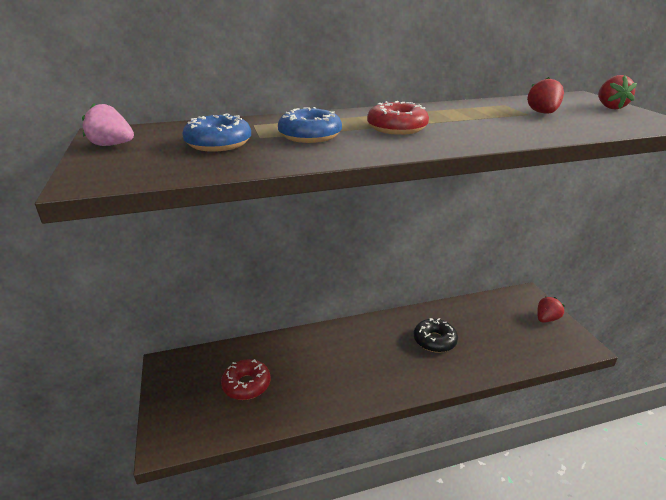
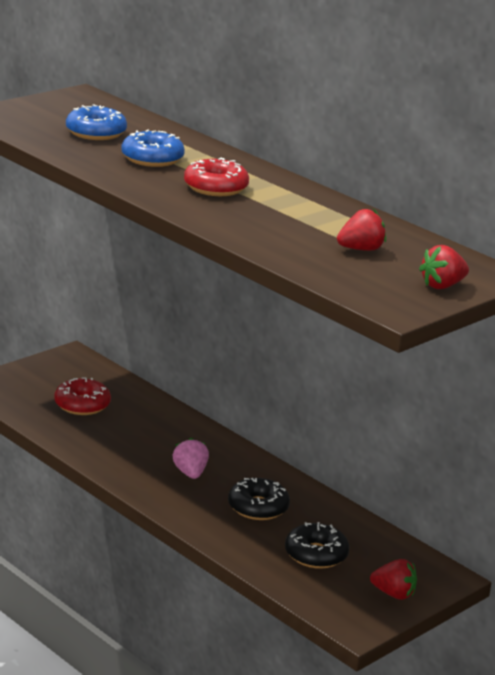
camera: 60 degrees right, 5 degrees down
pink strawberry [82,103,134,146] -> pink strawberry moved to [173,438,209,479]
none -> black donut [285,522,350,569]

